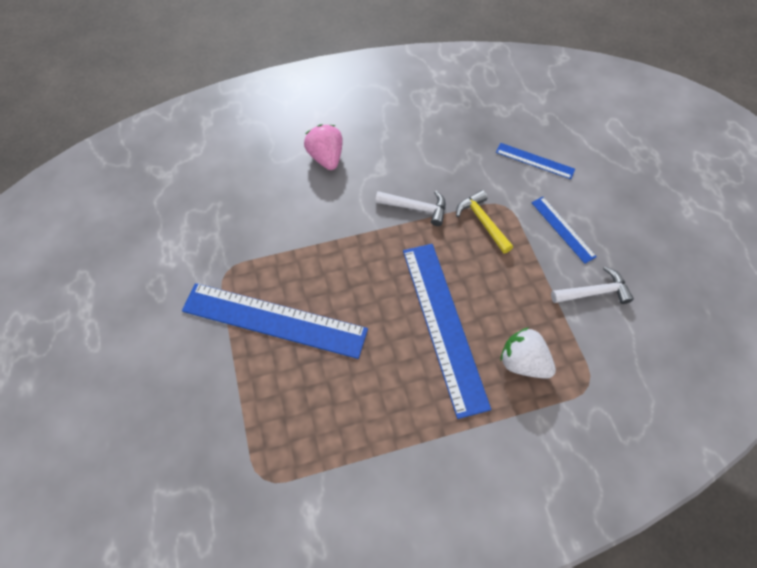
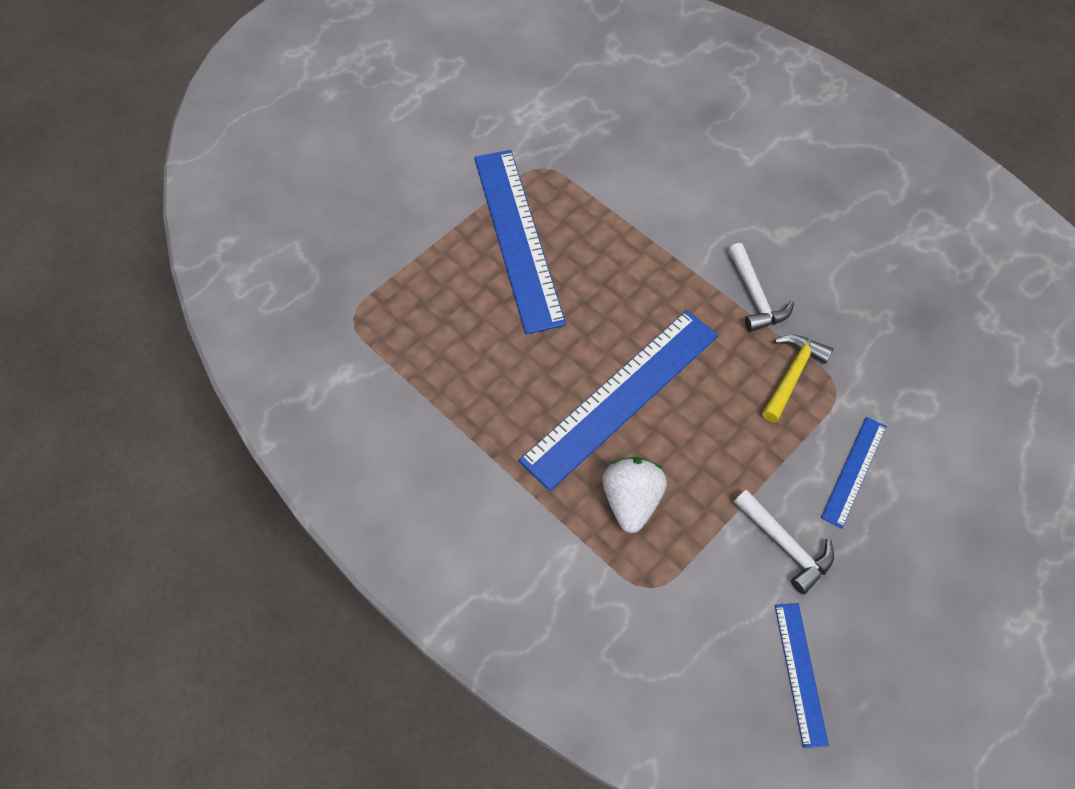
camera: 60 degrees right, 0 degrees up
pink strawberry [304,124,343,170] -> none
blue ruler [496,143,575,179] -> blue ruler moved to [775,603,829,748]

